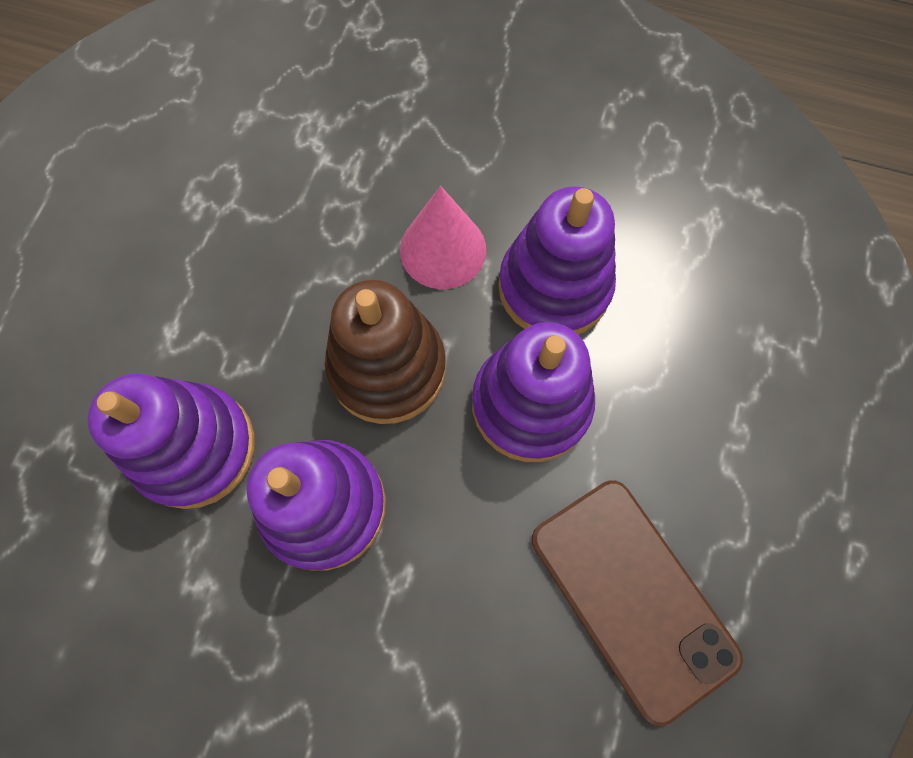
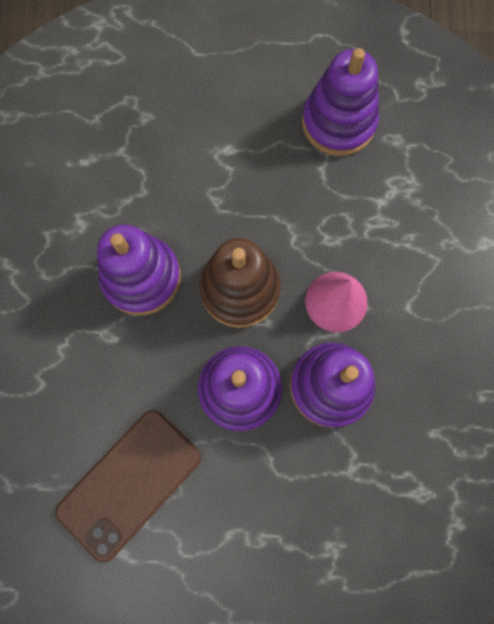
camera: 75 degrees right, 5 degrees up
purple stacking toy [88,374,255,509] -> purple stacking toy moved to [302,48,379,156]

